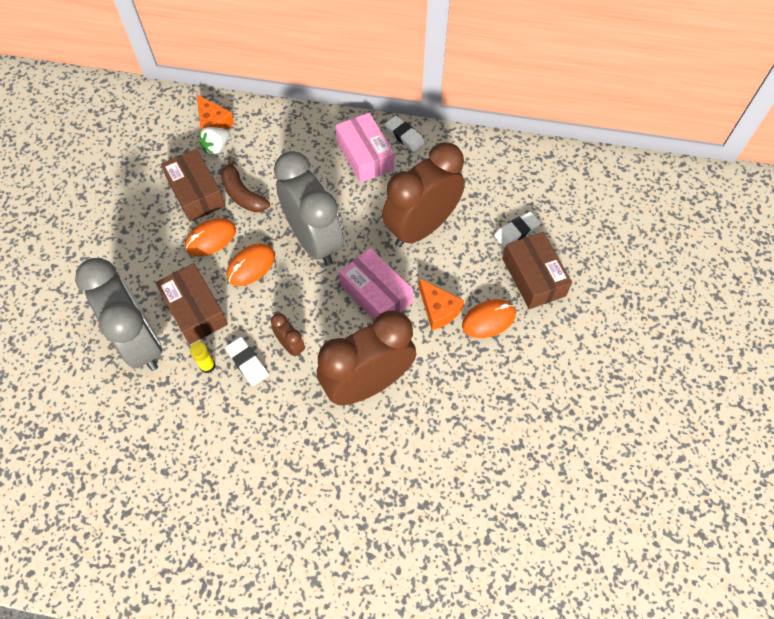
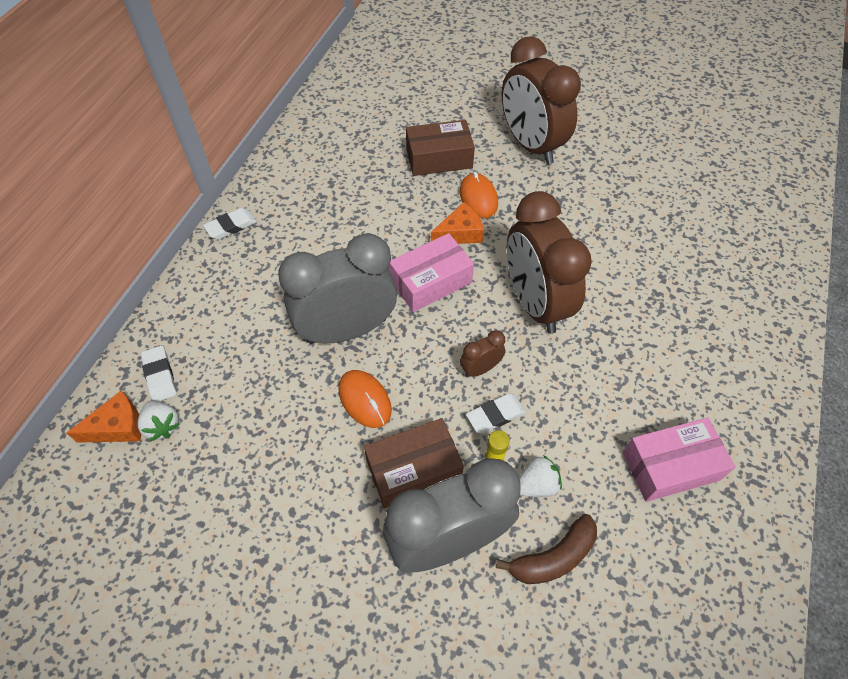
camera: 80 degrees left, 5 degrees down
brown box [161,149,225,222] -> none
orange mouse [185,218,236,256] -> none
brown banana [221,157,270,212] -> brown banana moved to [496,514,597,584]
pink box [335,113,394,183] -> pink box moved to [623,417,736,502]
brown clock [382,142,465,247] -> brown clock moved to [502,36,581,165]
white eraser [494,211,541,248] -> white eraser moved to [141,346,176,401]
none -> white strawberry [519,455,562,497]

